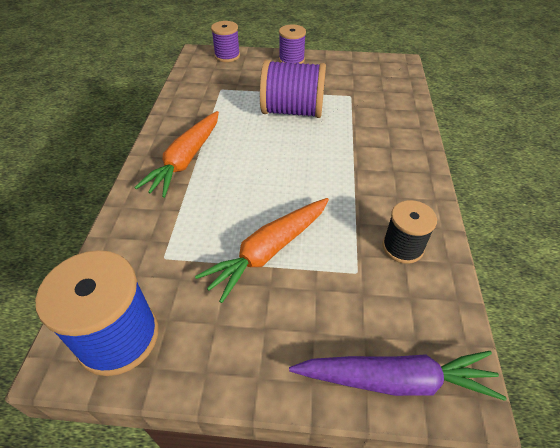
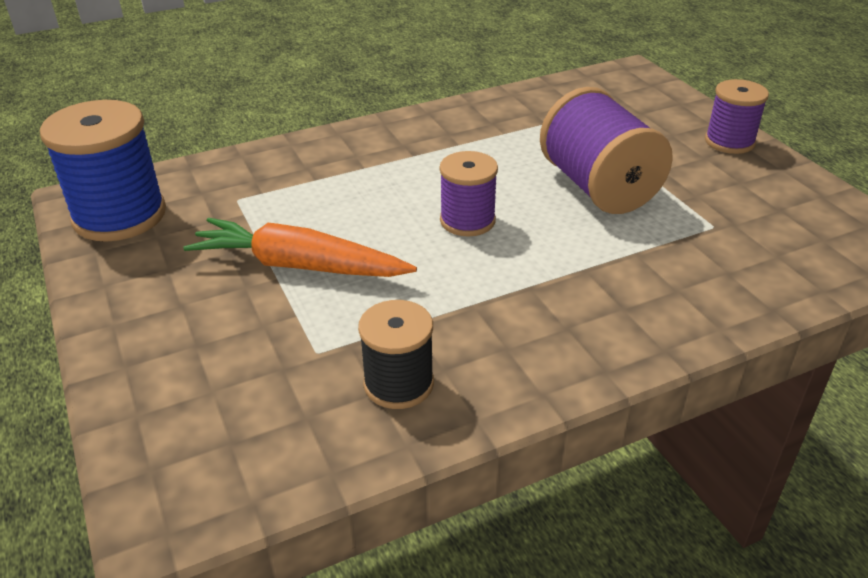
camera: 60 degrees right, 10 degrees down
orange carrot [134,111,219,198] -> none
purple spool [211,21,240,62] -> purple spool moved to [440,151,498,236]
purple carrot [289,351,506,401] -> none

